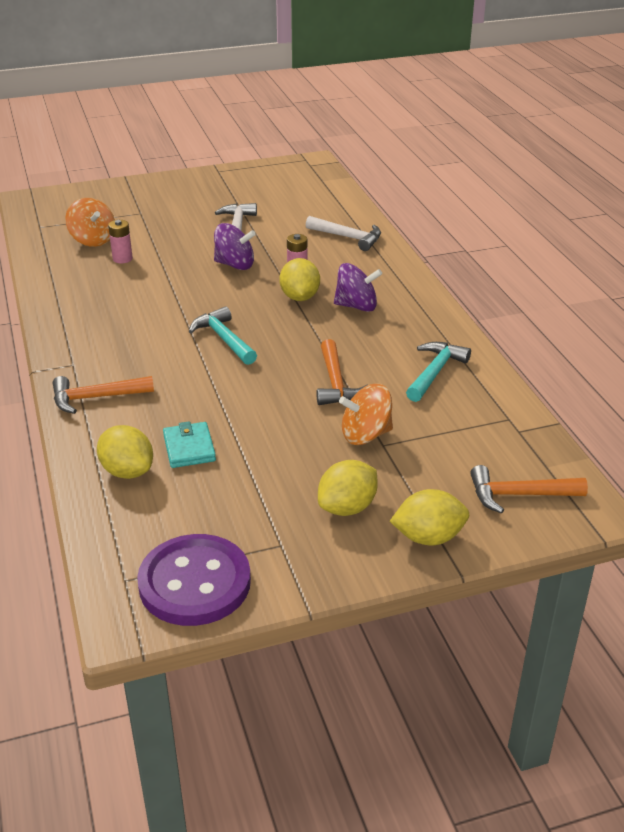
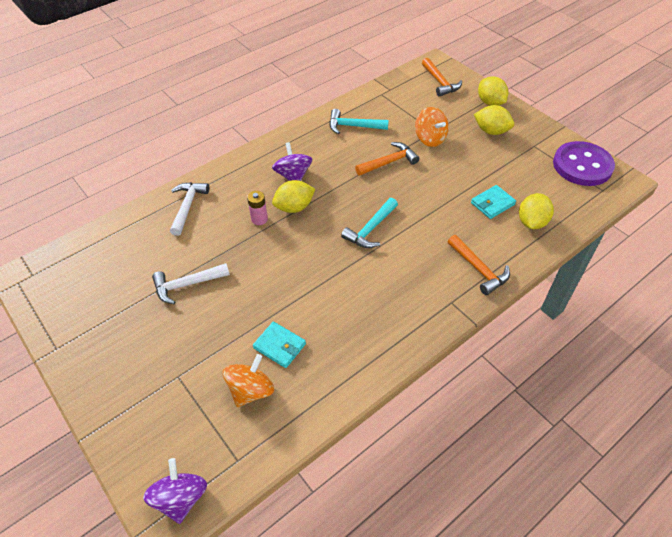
camera: 110 degrees left, 15 degrees up
pink battery [108,220,133,264] -> turquoise wallet [253,322,306,368]
purple spinning top [214,223,256,270] -> purple spinning top moved to [143,458,207,524]

